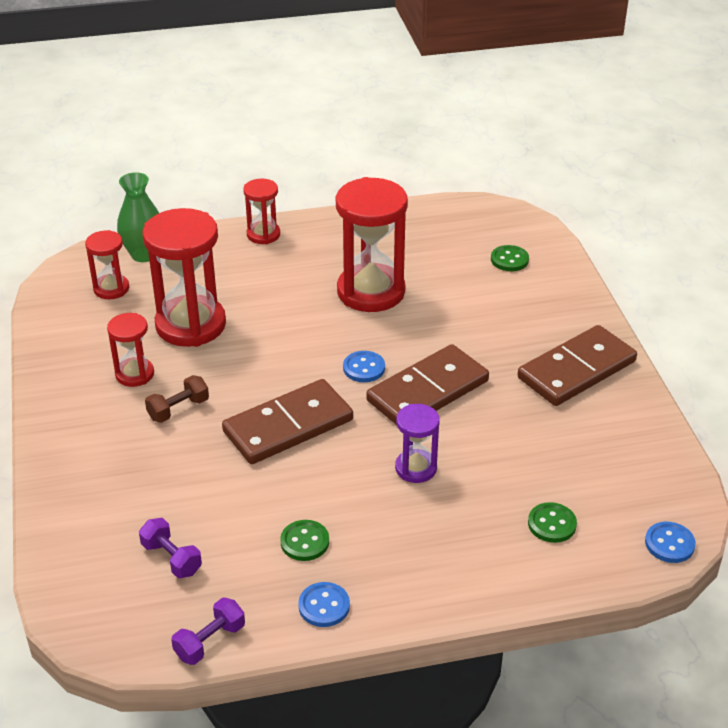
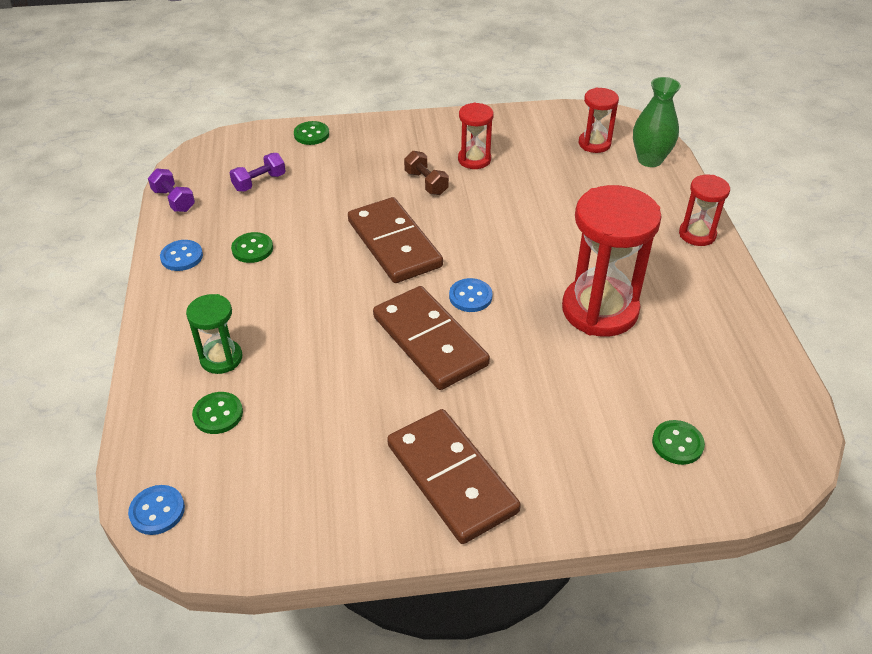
camera: 95 degrees right, 5 degrees up
red hourglass [142,208,226,347] -> none
purple hourglass [395,404,440,483] -> none
none -> green hourglass [186,294,242,374]
none -> green button [294,121,329,145]

